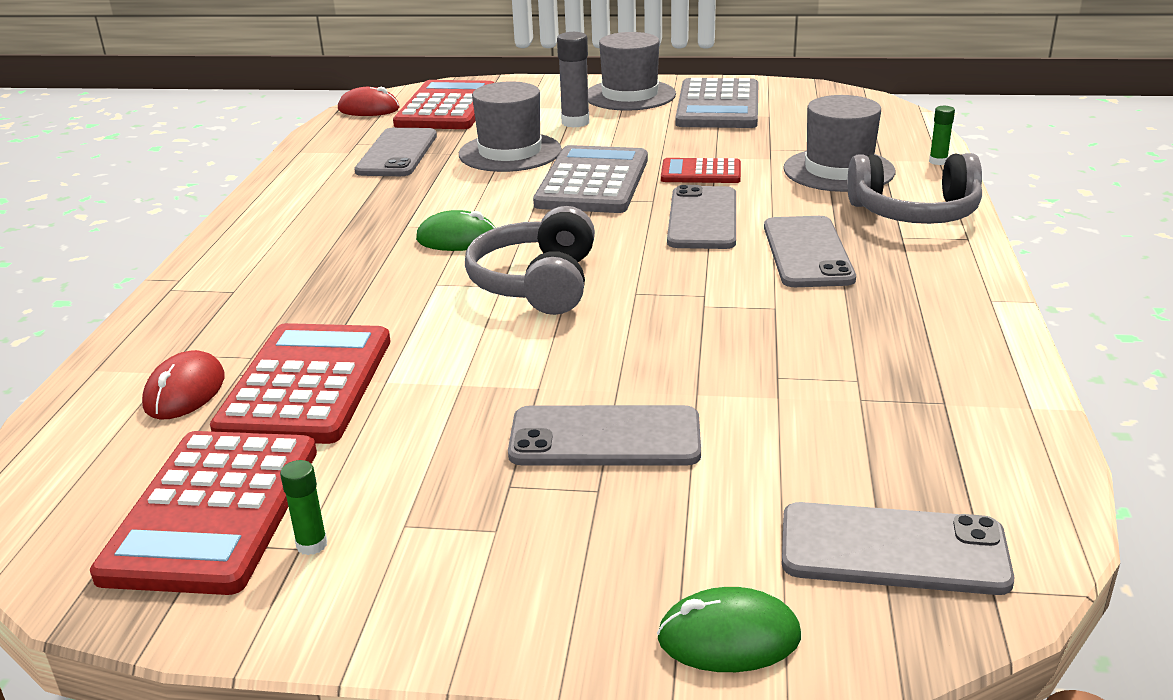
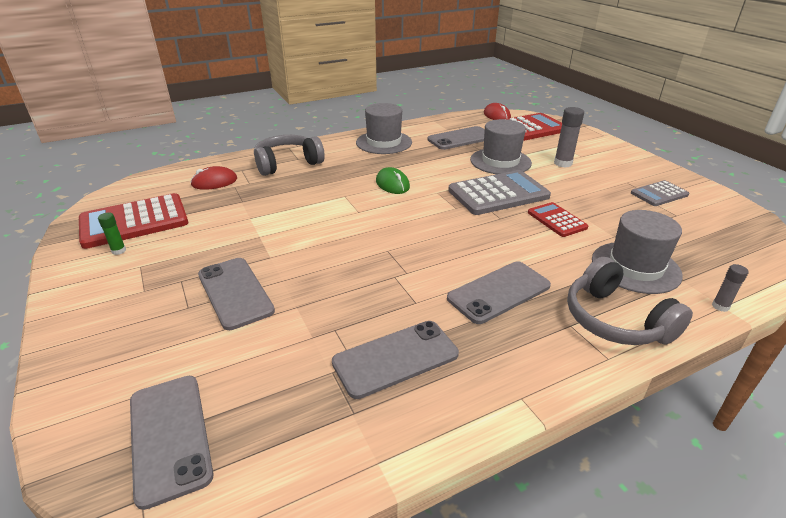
camera: 55 degrees right, 5 degrees up
red calculator [210,323,390,444] -> none
grey headphones [465,206,595,315] -> grey headphones moved to [254,135,325,176]
grey hat [588,32,676,111] -> grey hat moved to [356,103,412,154]
green mouse [657,587,801,672] -> none
grey phone [667,185,736,249] -> grey phone moved to [332,321,459,399]
grey calculator [675,78,759,128] -> grey calculator [631,180,689,206], size x0.56
green glue stick [929,106,955,165] -> grey glue stick [712,264,749,312]

